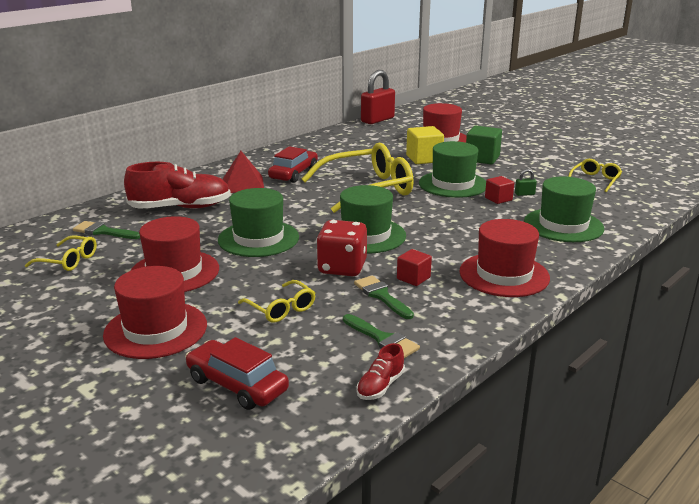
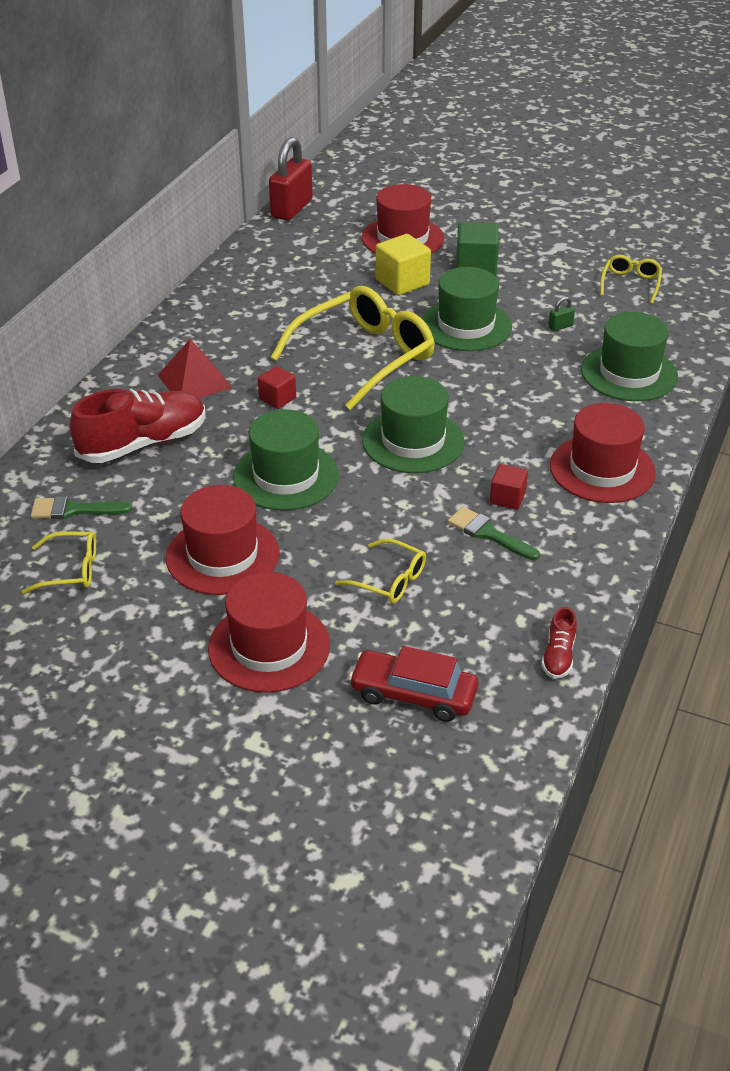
camera: 20 degrees left, 15 degrees up
red car [268,146,318,183] -> none
red dice [316,220,367,276] -> none
green brush [343,314,420,358] -> none
red cube [485,176,514,204] -> red cube moved to [258,366,296,409]

